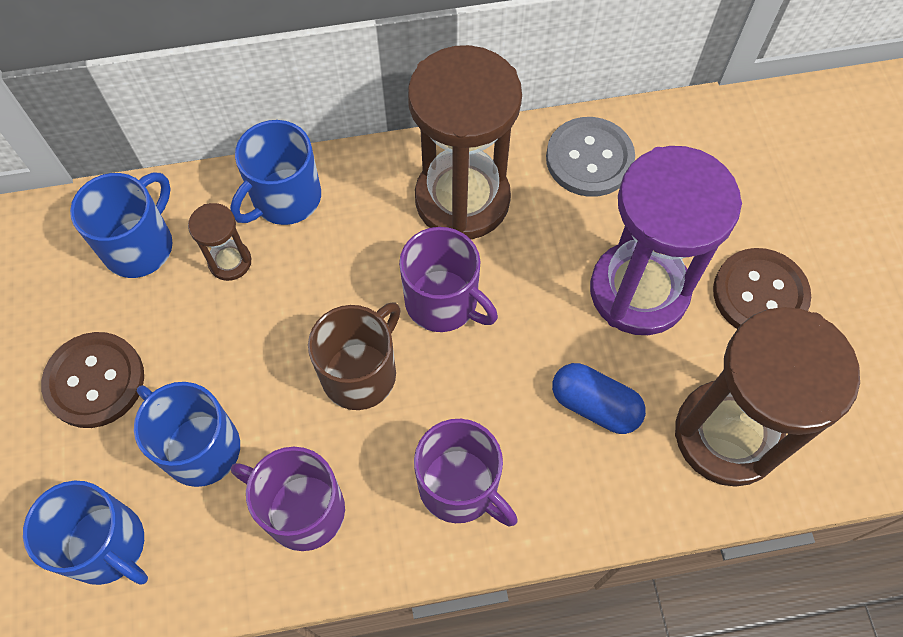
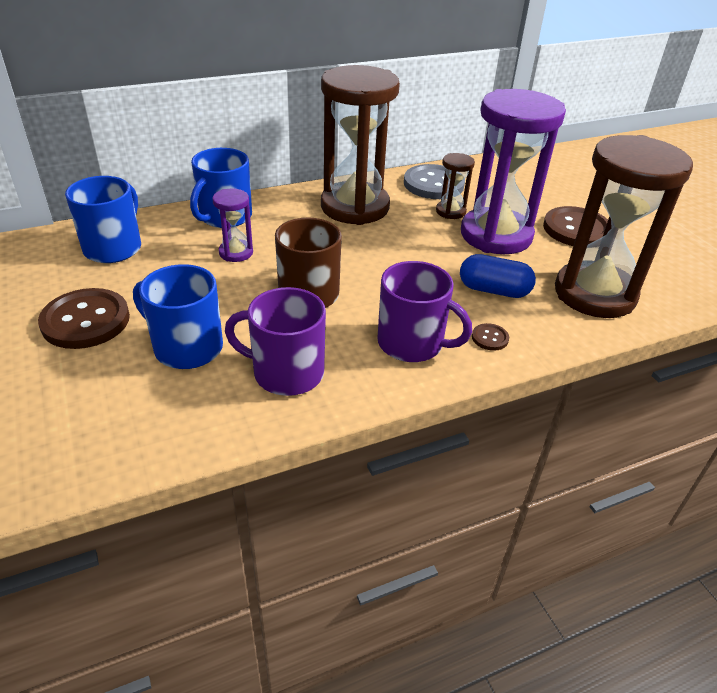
camera: 15 degrees left, 25 degrees down
blue mug [23,481,148,585] -> none
brown hourglass [188,203,251,281] -> brown hourglass moved to [436,153,475,219]
purple mug [399,227,498,332] -> none
none -> purple hourglass [212,189,253,262]
none -> brown button [472,323,509,351]

